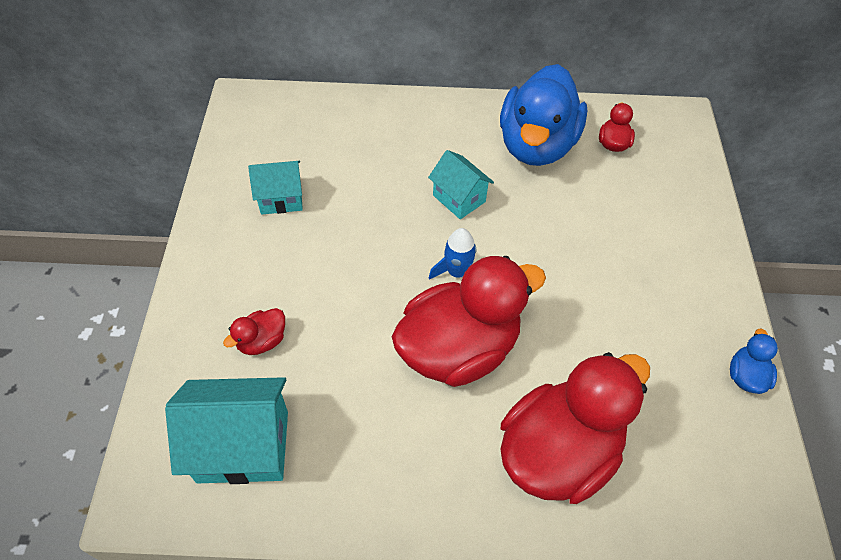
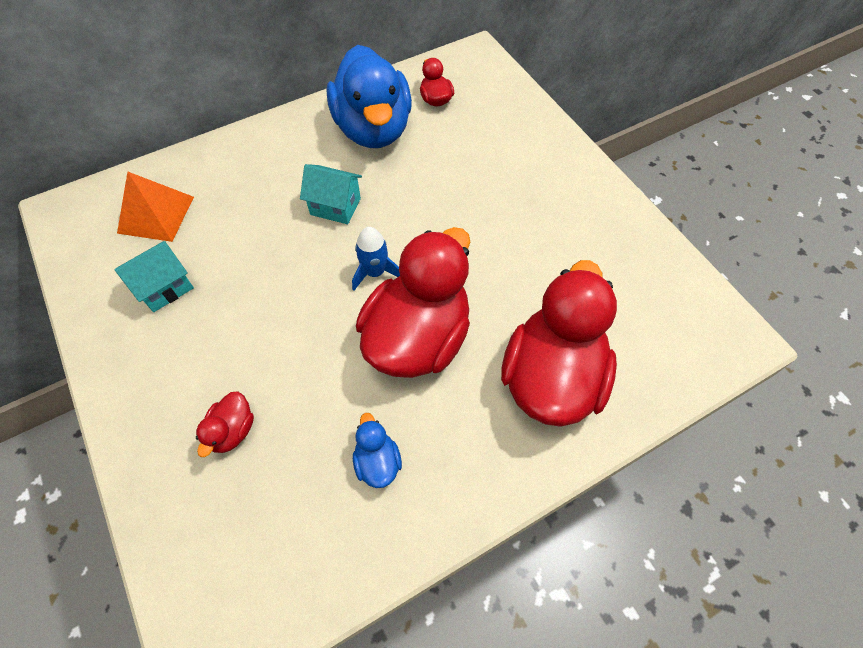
camera: 30 degrees left, 5 degrees up
turquoise house [165,377,288,484] -> none
blue duck [730,329,778,394] -> blue duck moved to [353,413,402,488]
none -> orange pyramid [117,172,194,242]

